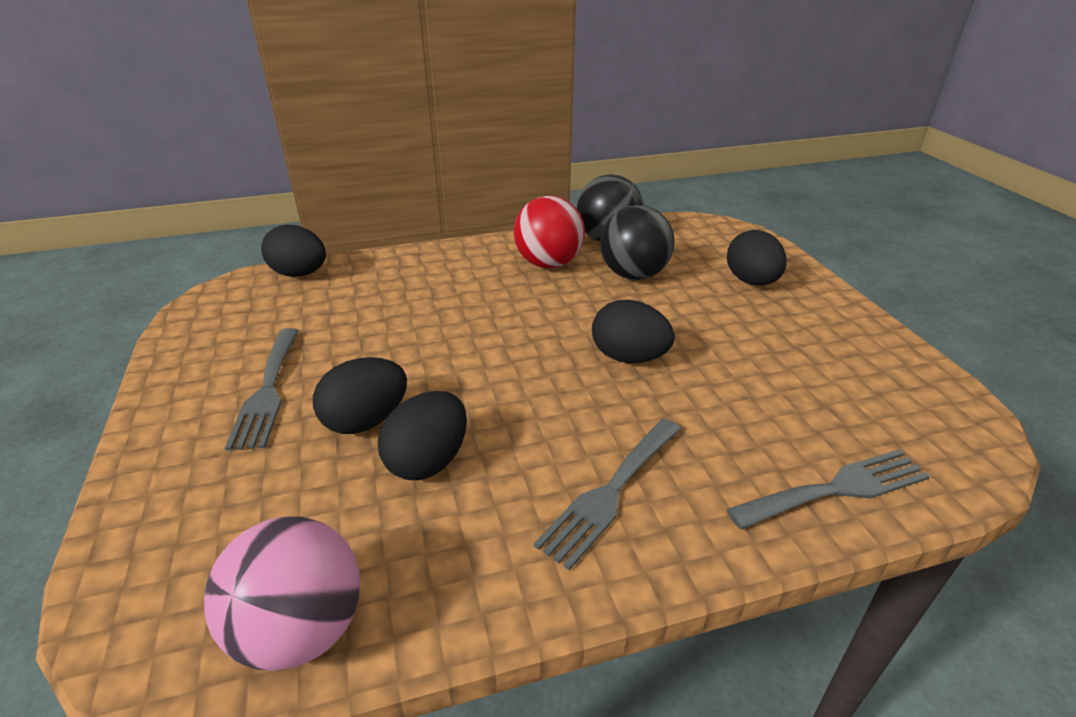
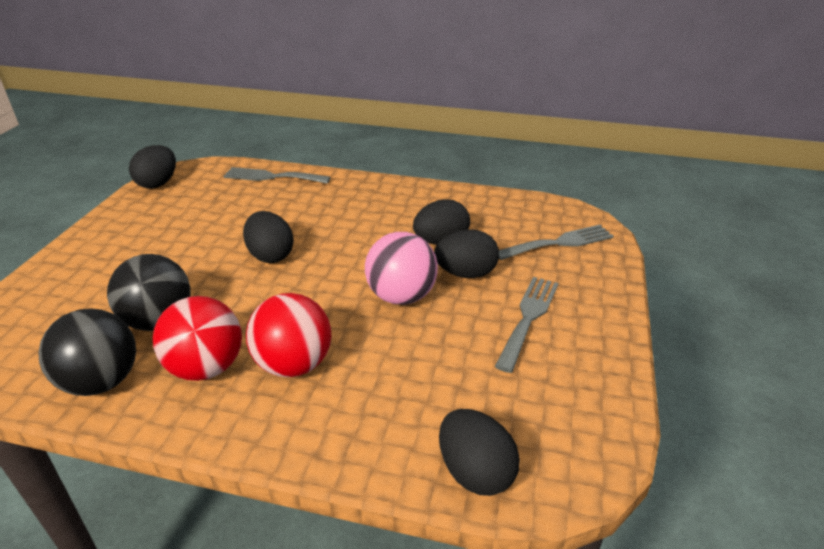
camera: 150 degrees left, 0 degrees up
pink ball [204,516,360,671] -> pink ball moved to [365,232,438,305]
grey fork [533,419,681,570] -> grey fork moved to [499,225,614,260]
black egg [727,230,787,285] -> black egg moved to [129,145,176,189]
none -> red ball [246,293,332,377]

